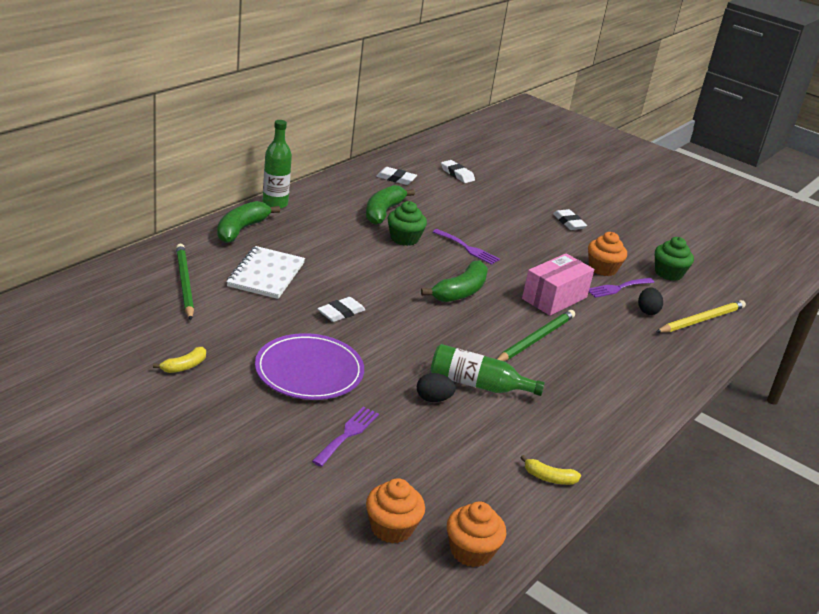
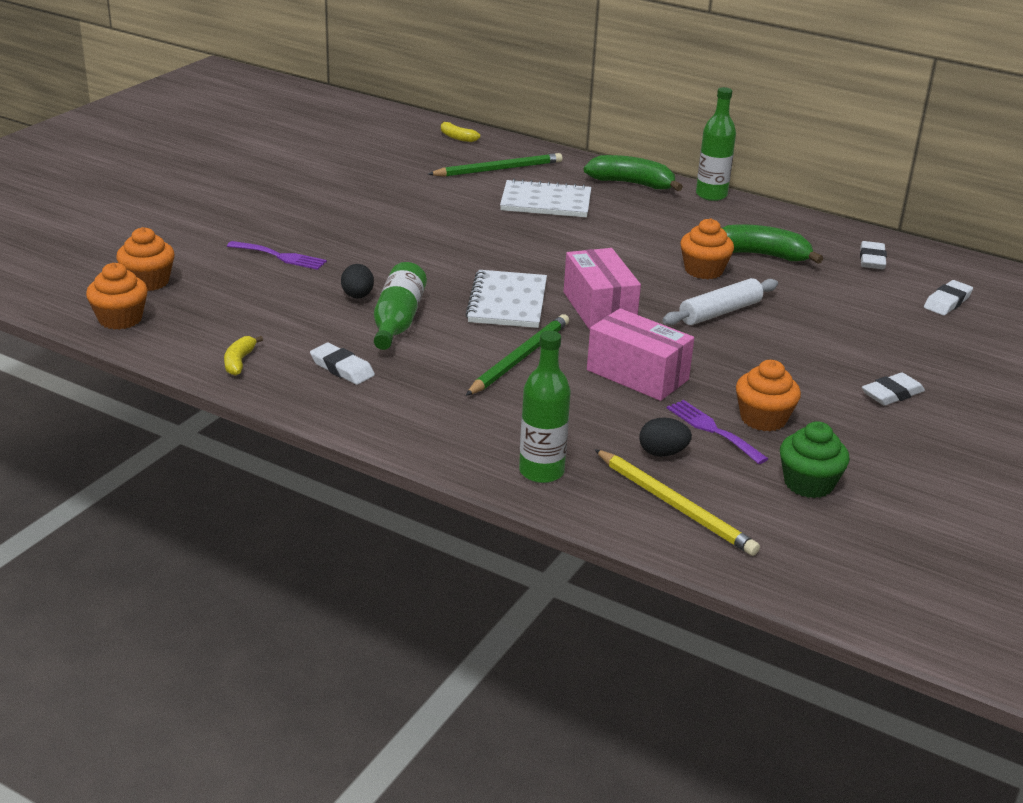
camera: 85 degrees right, 0 degrees up
yellow banana [153,347,206,373] -> yellow banana moved to [441,121,480,142]
purple plate [255,333,364,400] -> none
white eraser [317,297,366,322] -> white eraser moved to [310,343,375,385]
green cupcake [388,201,427,246] -> orange cupcake [680,218,734,279]
green banana [421,260,488,302] -> pink box [564,248,641,330]
purple fork [433,229,500,265] -> white rolling pin [662,278,778,325]
green pencil [497,310,575,361] -> green pencil turned 90 degrees counterclockwise [466,314,569,396]
none -> white notebook [465,270,547,328]
none -> green bottle [519,331,571,483]

